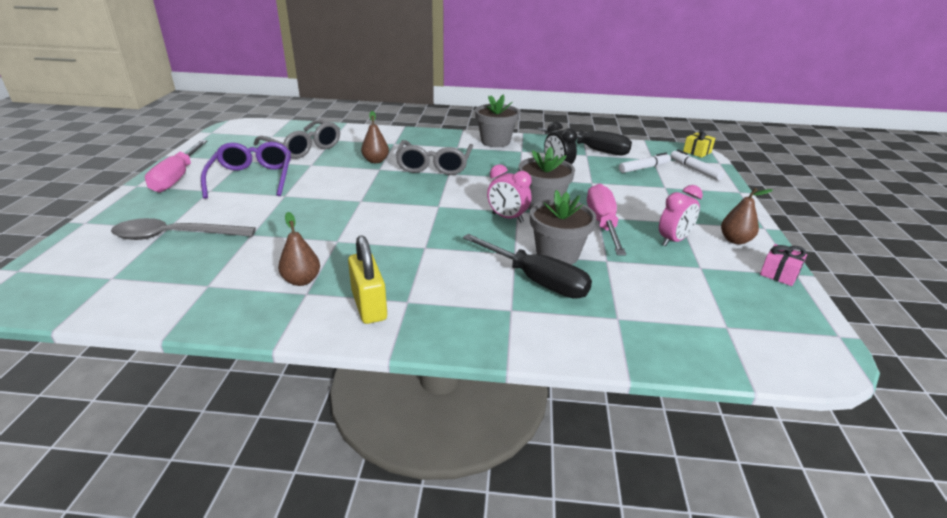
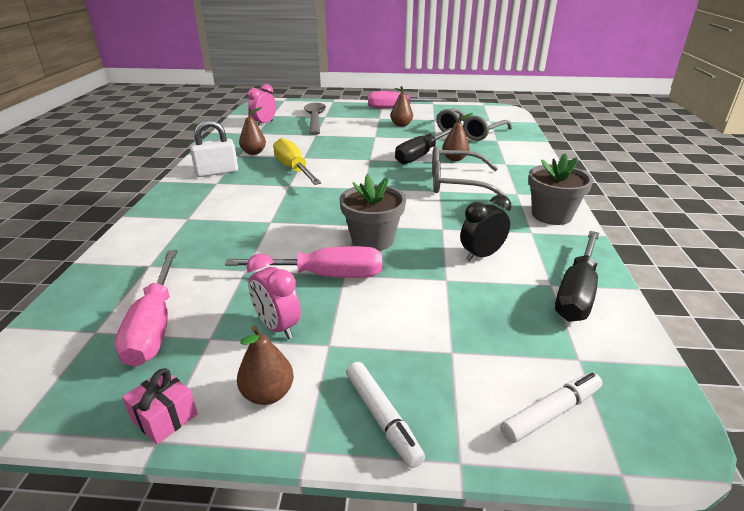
camera: 90 degrees right, 0 degrees up
purple glasses [201,142,291,199] -> brown pear [391,86,413,127]
yellow padlock [348,235,387,324] -> white padlock [190,120,238,177]
black screwdriver [463,234,592,298] -> black screwdriver moved to [395,128,452,164]
pink clock [487,164,532,222] -> pink clock moved to [248,84,276,126]
grey flower pot [530,190,596,265] -> none
white marker [619,152,671,173] -> white marker moved to [346,362,425,468]
yellow gift [683,129,715,158] -> none
none -> pink screwdriver [115,250,177,367]
none -> yellow screwdriver [273,138,322,185]

